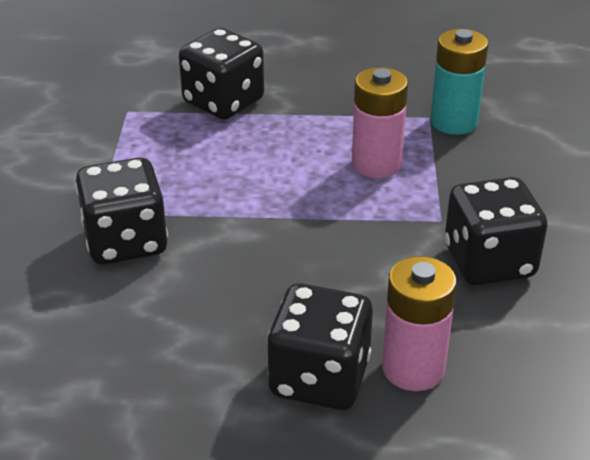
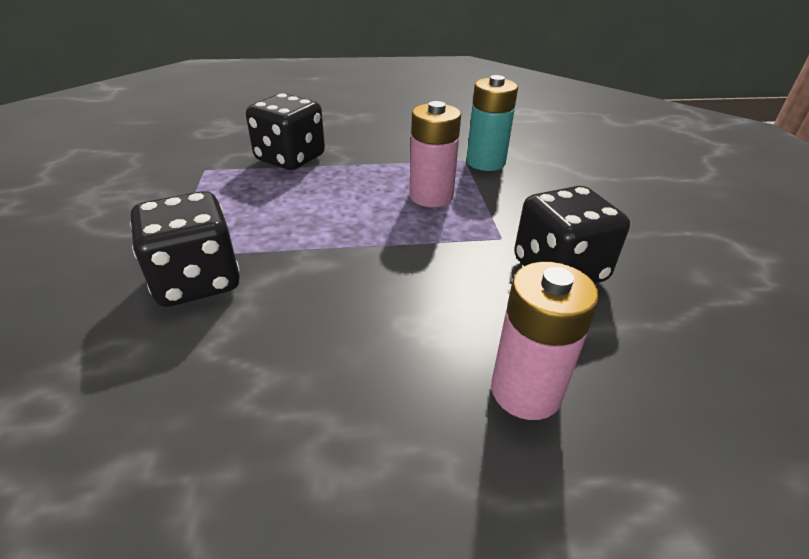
camera: 10 degrees left, 0 degrees up
black dice [267,283,373,410] -> none

